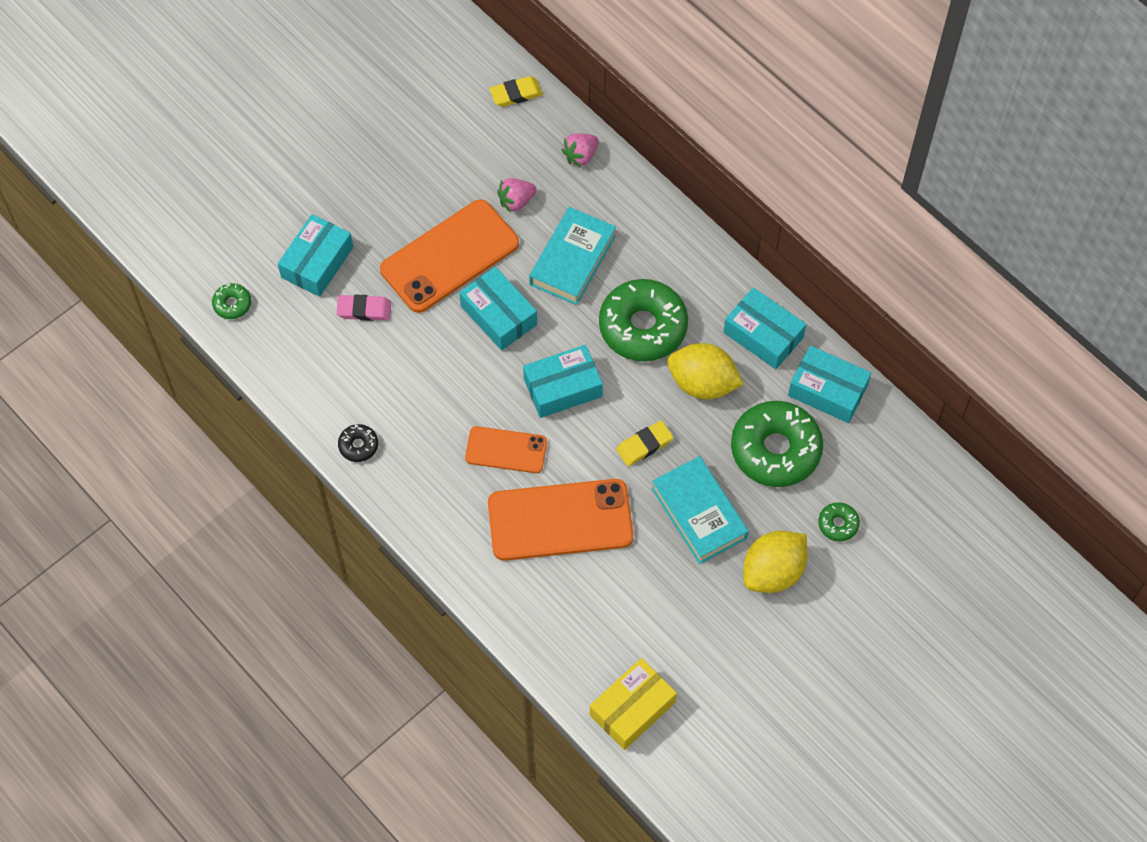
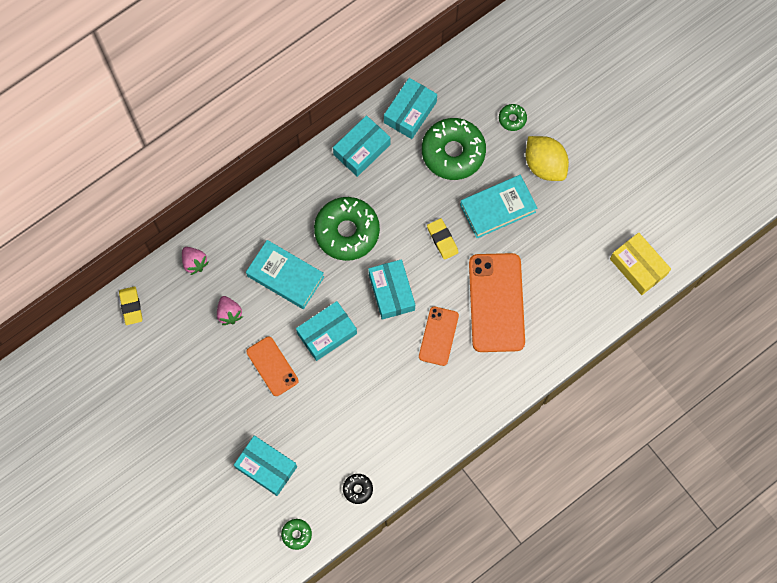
camera: 85 degrees left, 10 degrees up
pink eraser [337,295,391,321] -> none
black donut [338,424,378,462] -> black donut moved to [343,474,373,504]
orange phone [380,199,519,313] -> orange phone [246,336,299,396], size x0.57
yellow lemon [667,343,744,399] -> none

